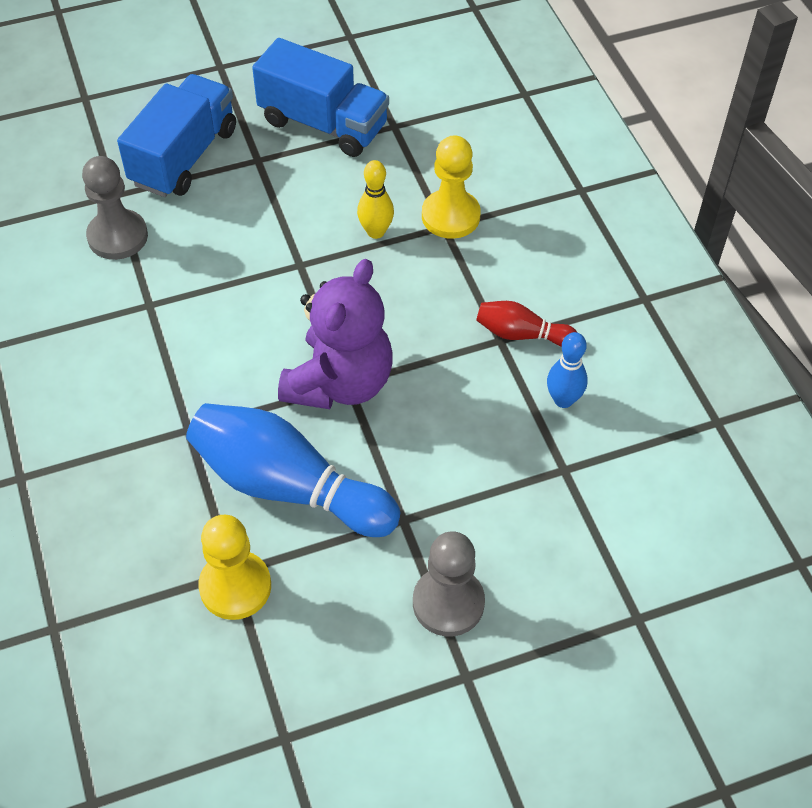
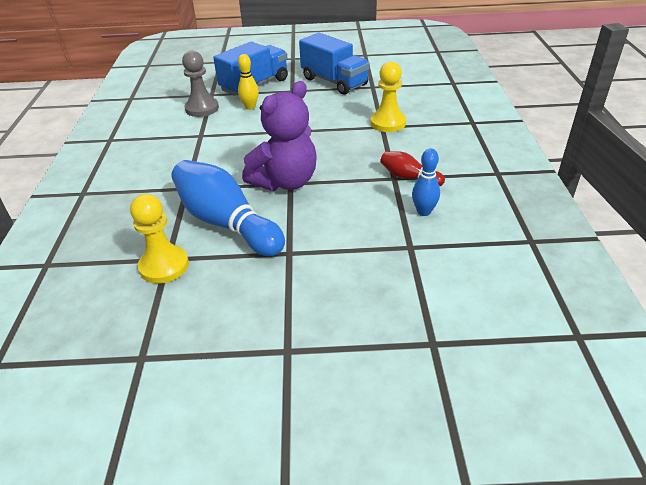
camera: 20 degrees right, 15 degrees down
yellow bowling pin [357,160,394,239] -> yellow bowling pin moved to [238,54,259,110]
grey pawn [413,532,485,636] -> none

